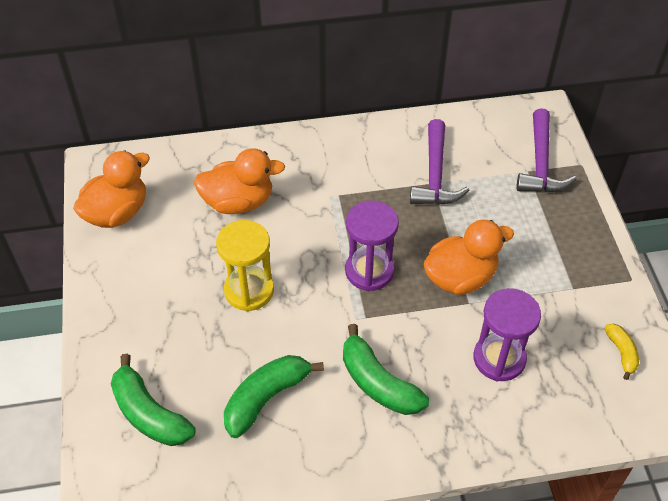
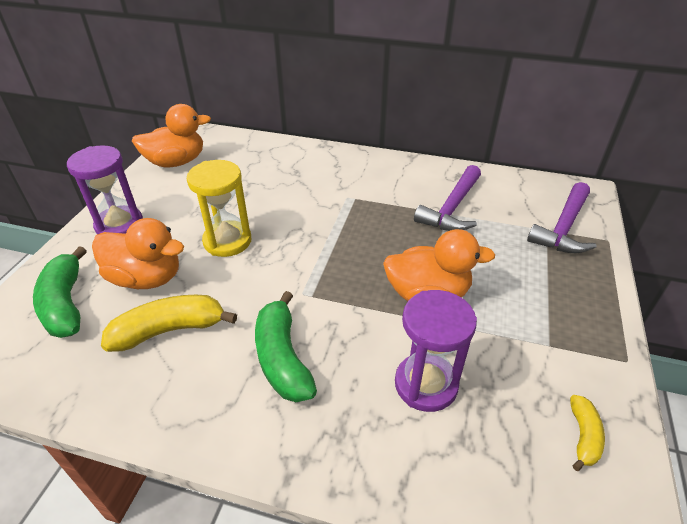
camera: 25 degrees right, 10 degrees down
orange duck [194,148,285,214] -> orange duck moved to [92,218,184,289]
green banana [224,355,324,438] -> yellow banana [101,295,237,352]
purple hourglass [345,201,399,291] -> purple hourglass moved to [67,145,143,234]

